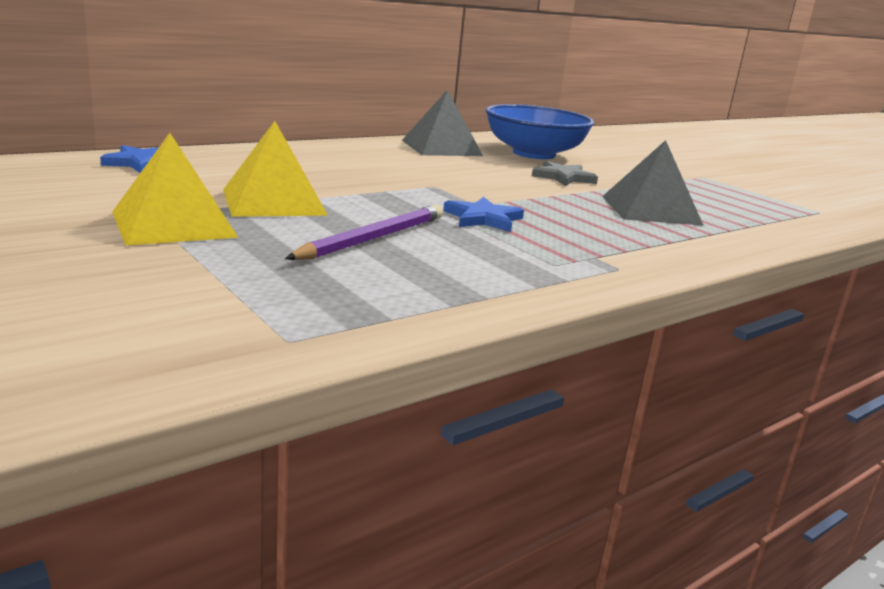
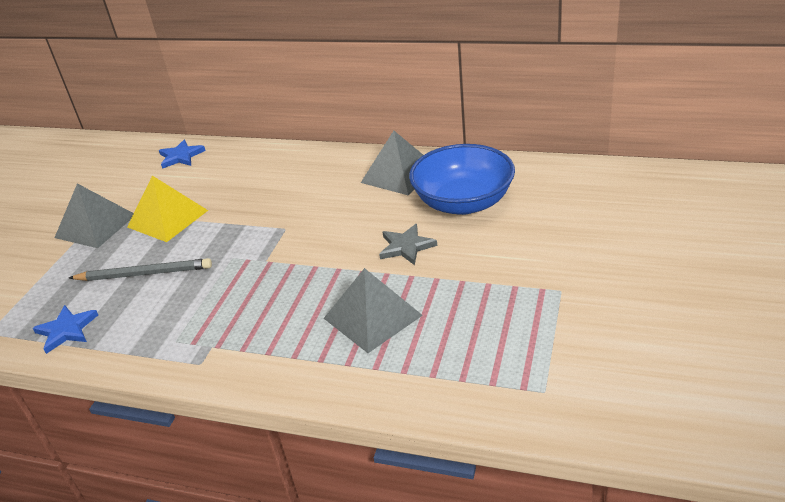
camera: 60 degrees right, 15 degrees up
yellow pyramid [112,133,239,245] -> grey pyramid [54,183,134,248]
purple pencil [285,205,443,260] -> grey pencil [69,258,212,281]
blue star [443,197,524,232] -> blue star moved to [33,305,98,354]

